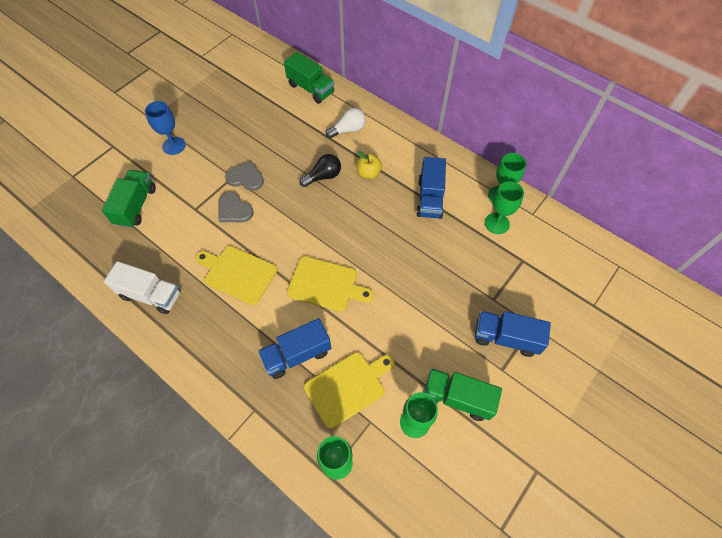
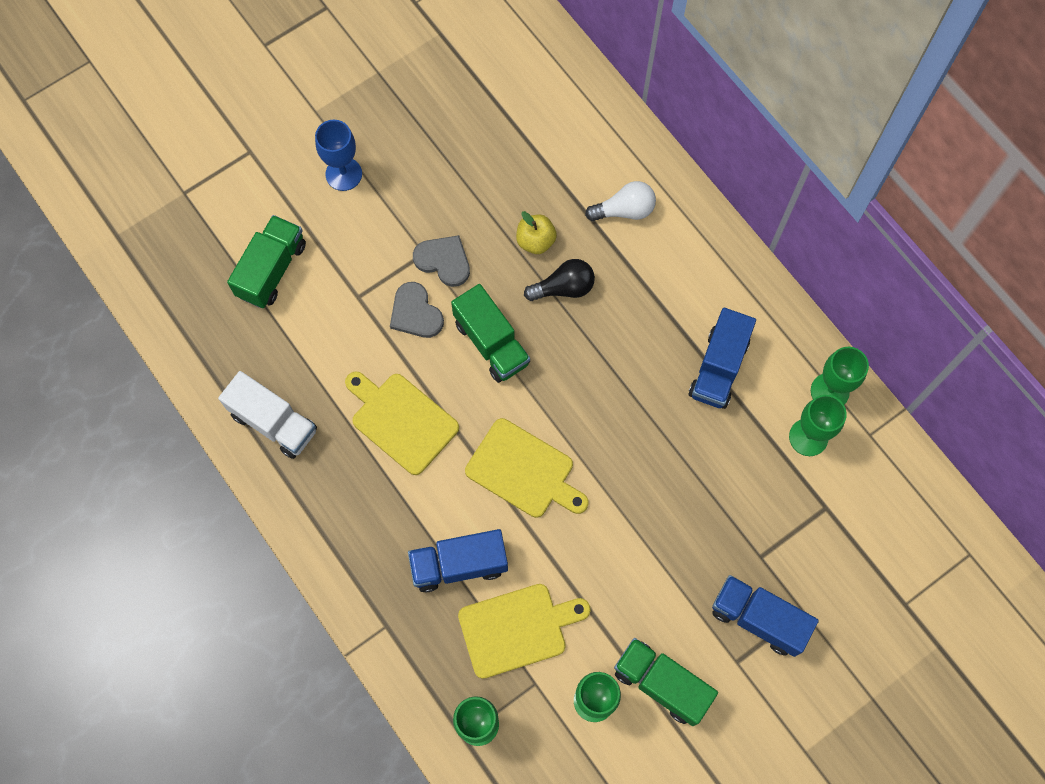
camera: 15 degrees right, 10 degrees up
green truck [284,52,335,104] -> green truck moved to [451,284,530,383]
yellow apple [356,151,382,179] -> yellow apple moved to [516,211,557,254]

